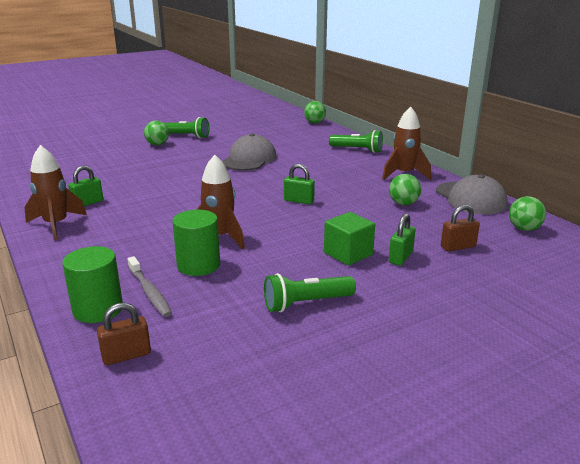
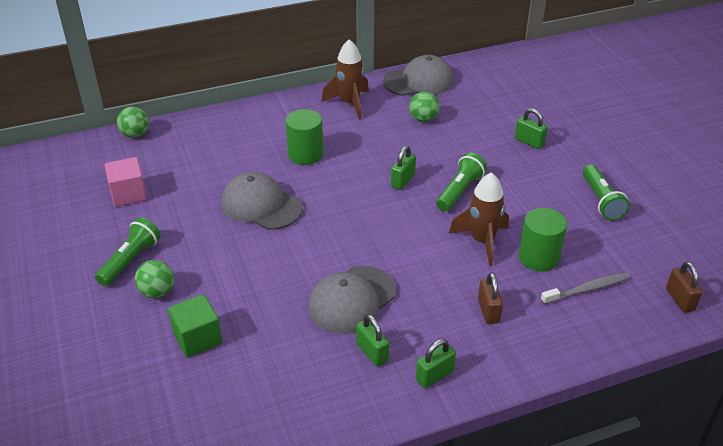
camera: 80 degrees left, 15 degrees up
brown rocket [24,145,87,240] -> green padlock [416,339,456,389]
green cylinder [62,246,123,323] -> green cylinder moved to [286,109,323,165]
green cube [324,212,375,266] -> green cube moved to [168,294,222,358]
green flashlight [329,130,383,153] -> green flashlight moved to [436,153,487,211]
brown padlock [441,205,480,251] -> brown padlock moved to [478,272,503,324]
green ball [509,196,546,231] -> none
none -> pink cube [105,157,147,207]
none -> grey cap [308,266,396,334]

